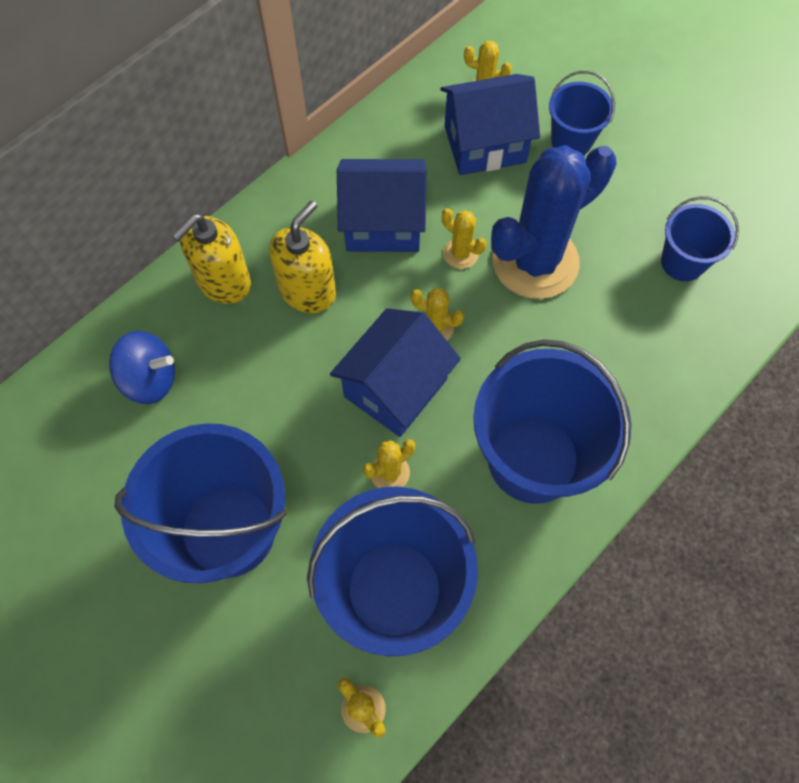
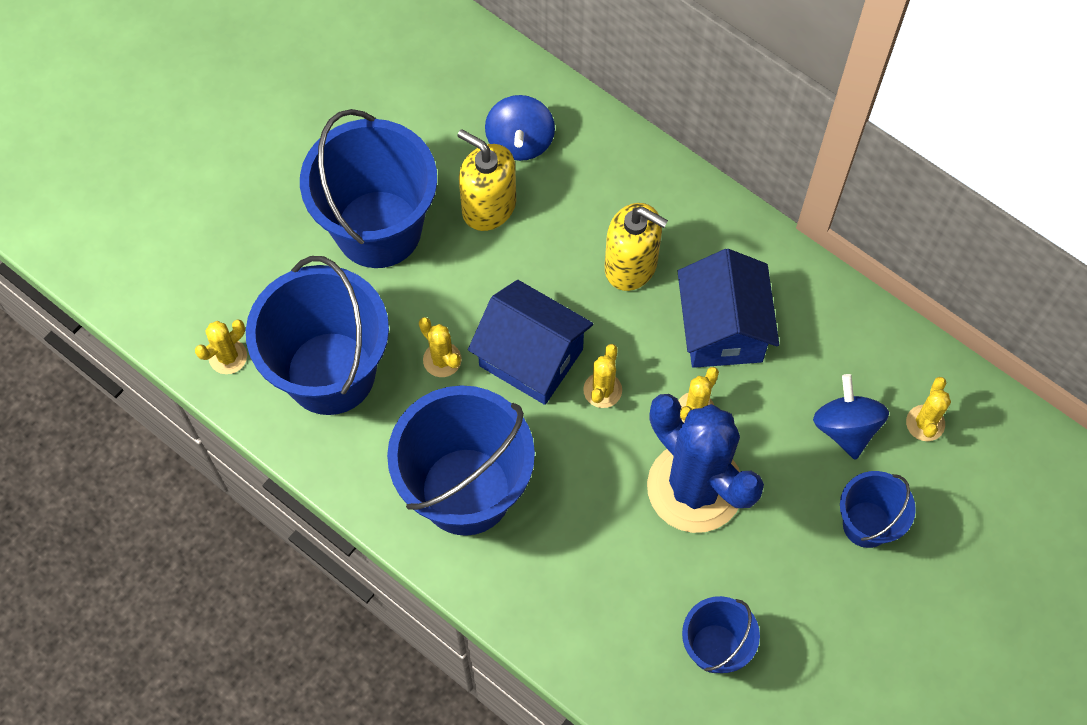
camera: 85 degrees right, 0 degrees up
yellow soap dispenser [171,214,251,304] -> yellow soap dispenser moved to [457,129,516,231]
blue house [440,74,540,175] -> blue spinning top [813,374,889,460]

